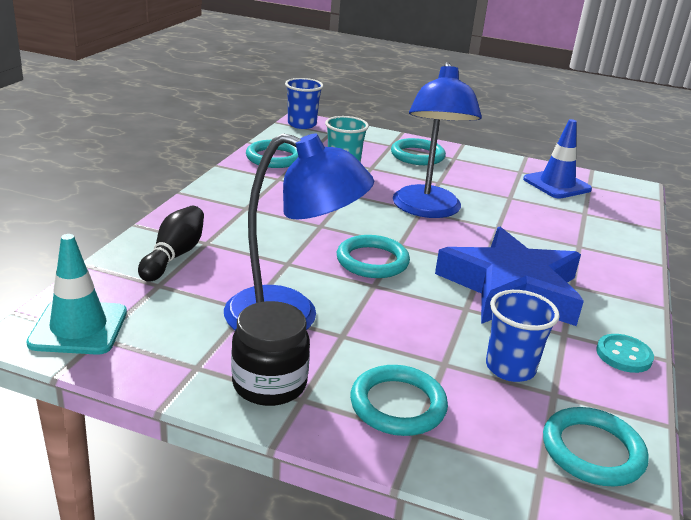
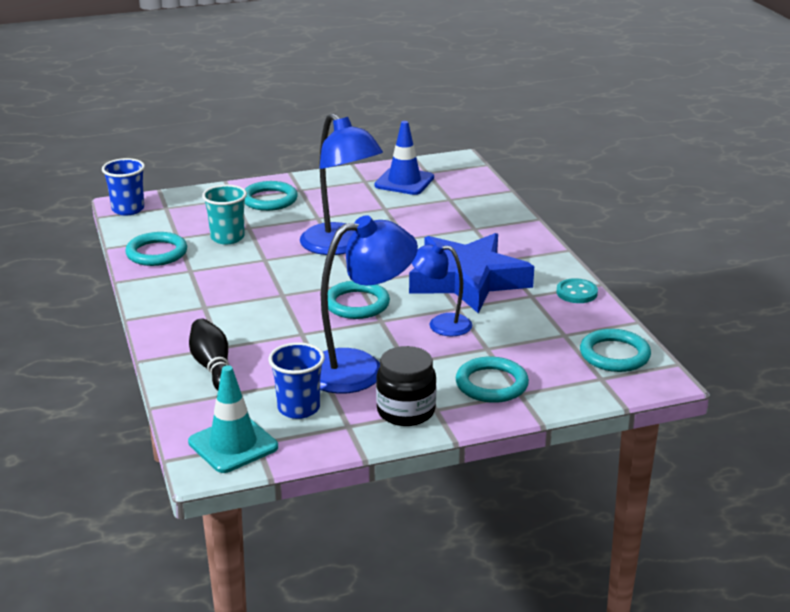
camera: 35 degrees left, 0 degrees up
blue cup [486,290,560,382] -> blue cup moved to [268,342,325,419]
none -> blue lamp [412,242,472,336]

